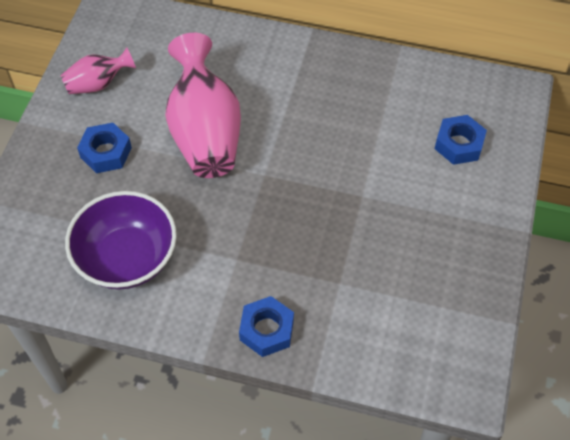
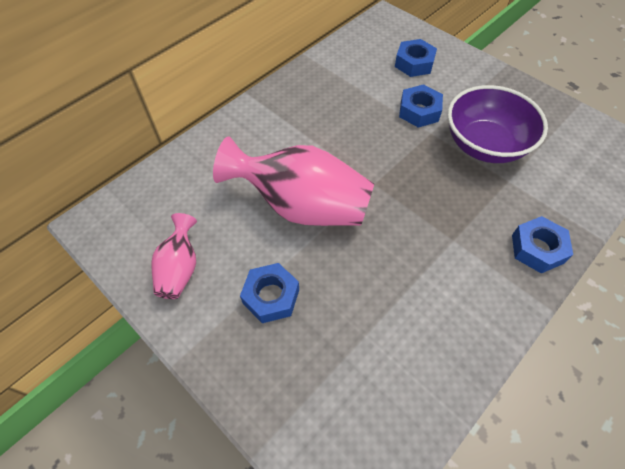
camera: 60 degrees left, 0 degrees up
purple bowl [65,191,177,289] -> purple bowl moved to [448,85,548,163]
none -> blue nut [399,84,443,128]

